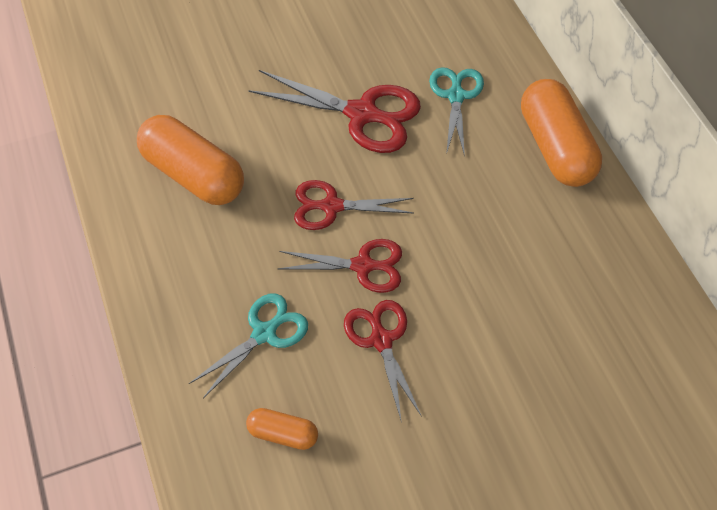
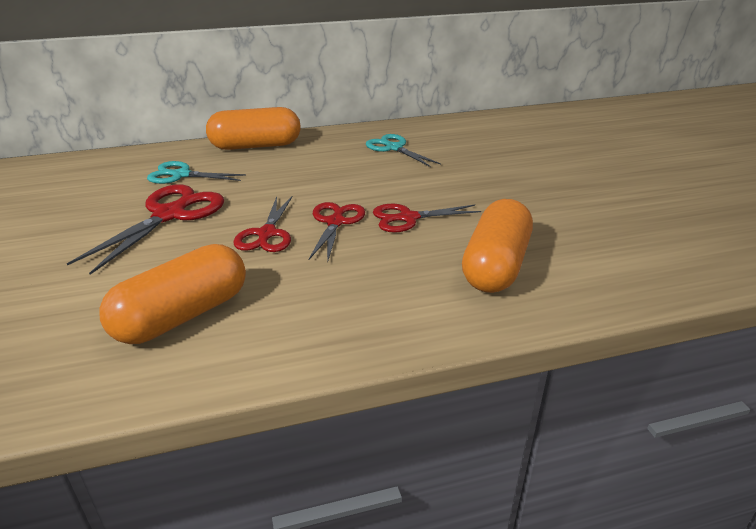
camera: 85 degrees left, 25 degrees down
turquoise scissors [189,293,308,398] -> turquoise scissors moved to [366,134,441,167]
orange capsule [246,408,318,450] -> orange capsule [462,199,533,293], size x2.01

